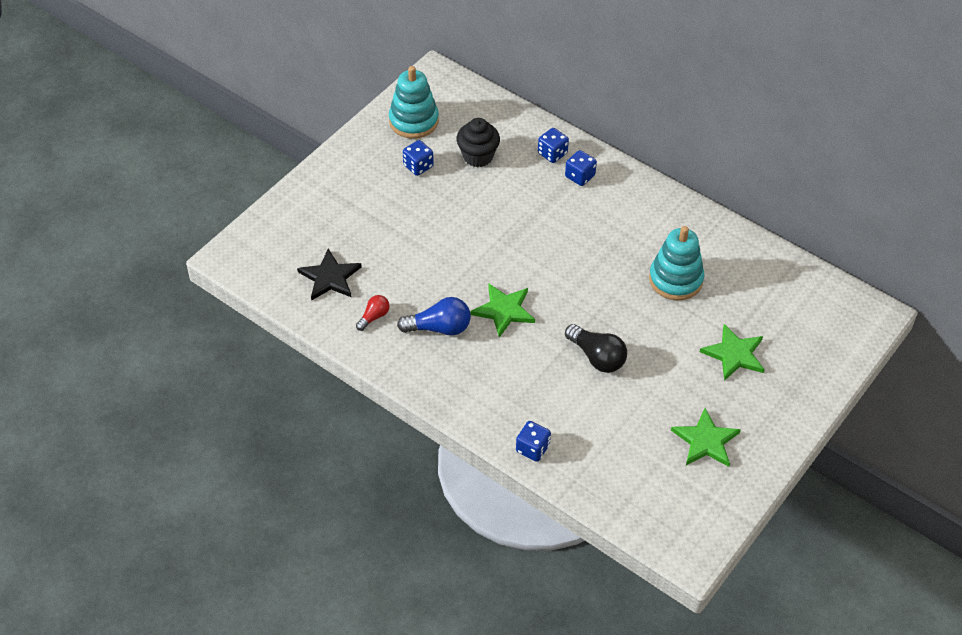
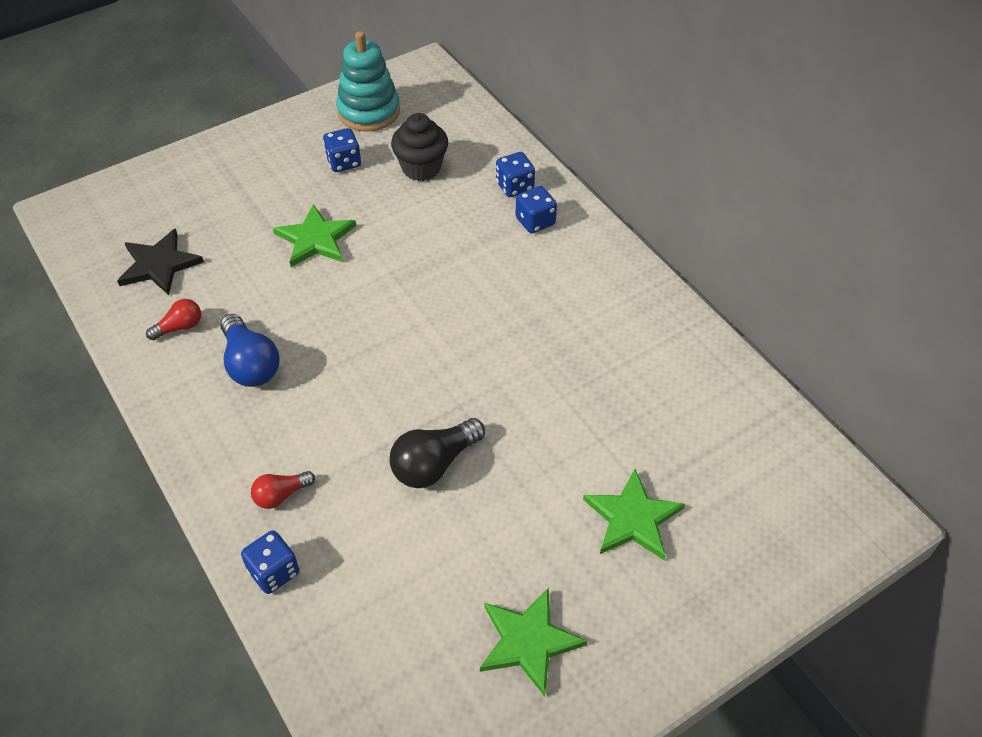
camera: 20 degrees right, 0 degrees up
blue light bulb [397,297,471,336] -> blue light bulb turned 45 degrees clockwise [220,314,279,387]
green star [470,283,535,337] -> green star moved to [273,204,356,267]
black light bulb [565,324,627,373] -> black light bulb turned 75 degrees clockwise [390,418,485,488]
turquoise stacking toy [649,226,704,300] -> none
none -> red light bulb [251,471,315,509]

